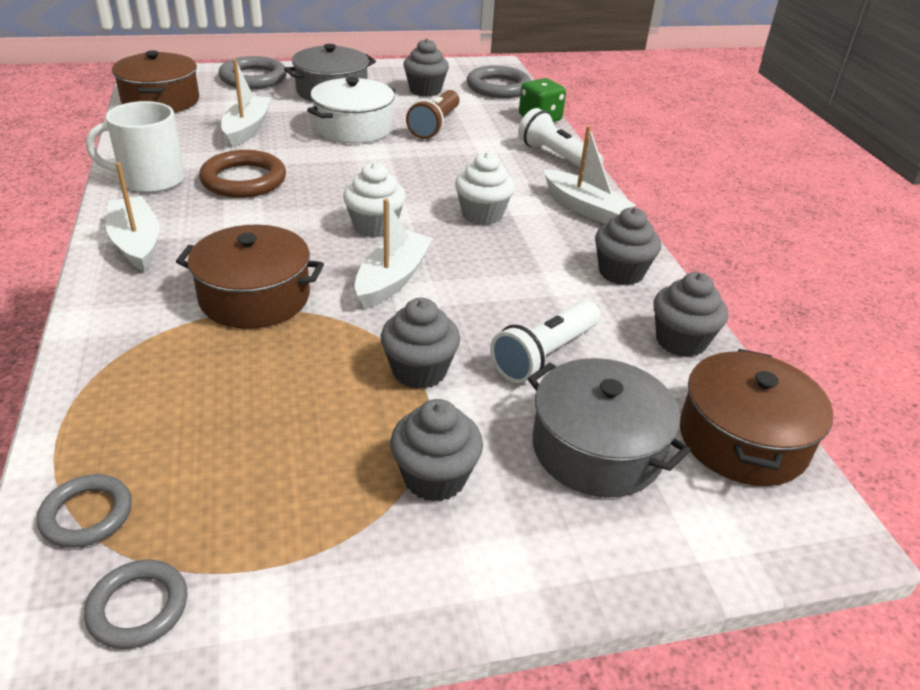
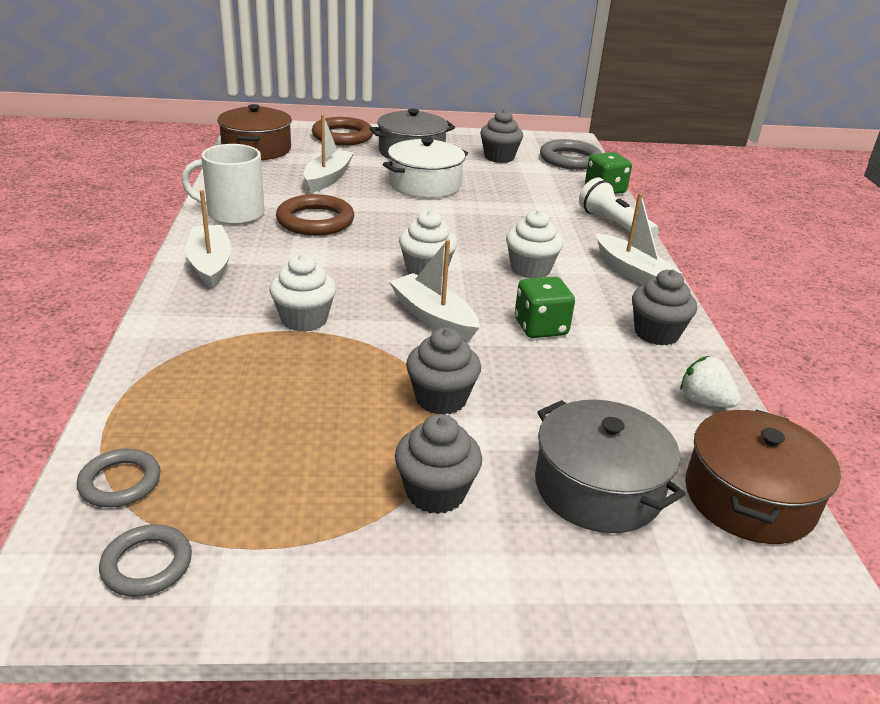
camera: 10 degrees right, 5 degrees down
brown pot [176,225,324,329] -> white cupcake [269,254,336,332]
grey ring [218,56,287,89] -> brown ring [312,117,373,145]
white boat [355,198,434,308] -> white boat turned 75 degrees counterclockwise [389,239,479,341]
brown flashlight [406,90,460,139] -> none
white flashlight [490,300,600,383] -> none
grey cupcake [653,272,728,357] -> white strawberry [680,356,740,408]
none -> green dice [515,277,575,338]

